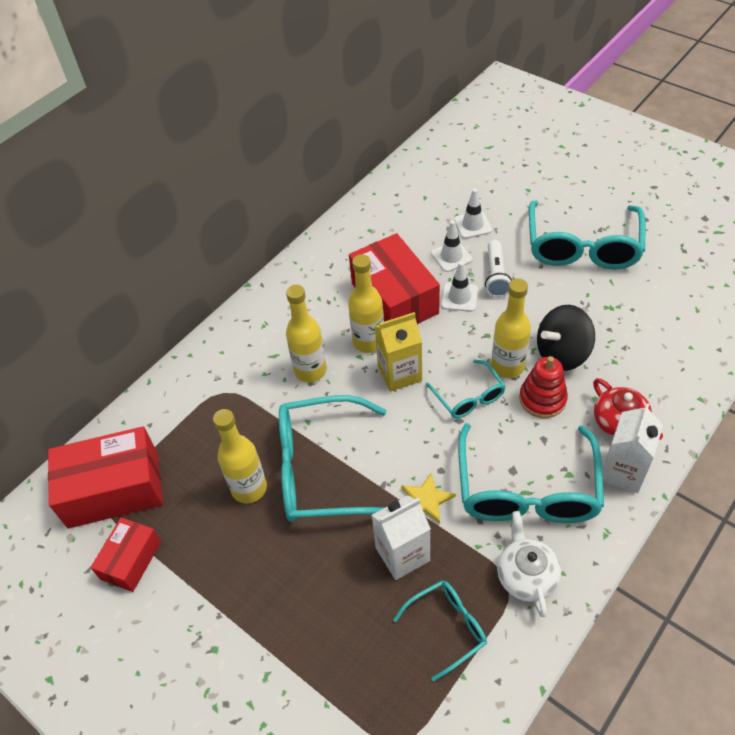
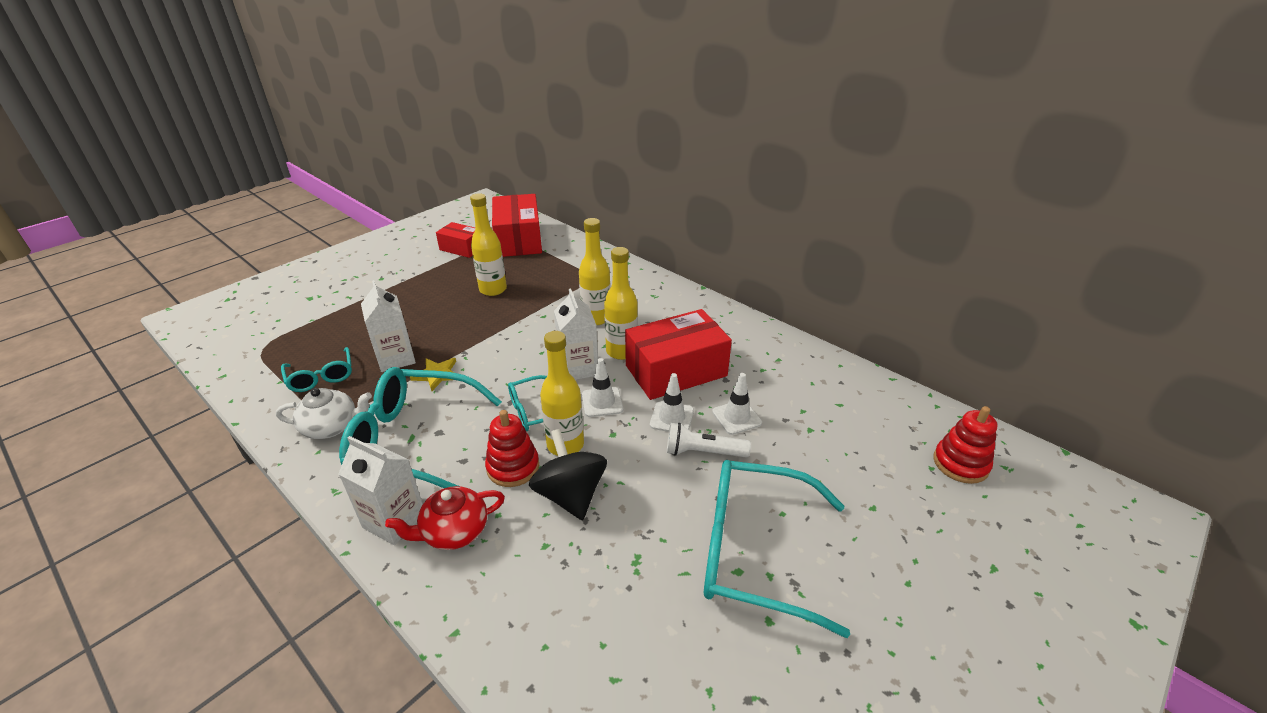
camera: 90 degrees right, 15 degrees down
turquoise glasses [279,395,386,522] -> none
yellow carton [374,312,422,392] -> white carton [554,288,598,380]
white traffic cone [454,189,492,239] -> white traffic cone moved to [582,358,623,417]
none -> red stacking toy [933,406,997,484]

